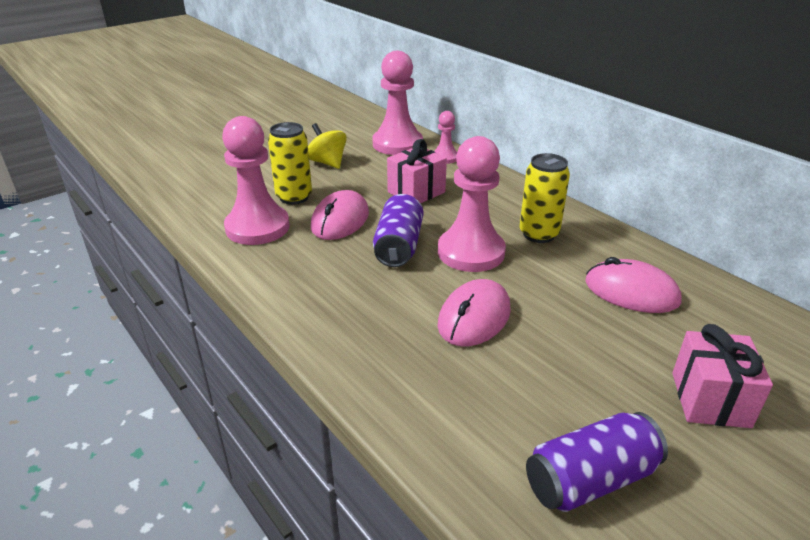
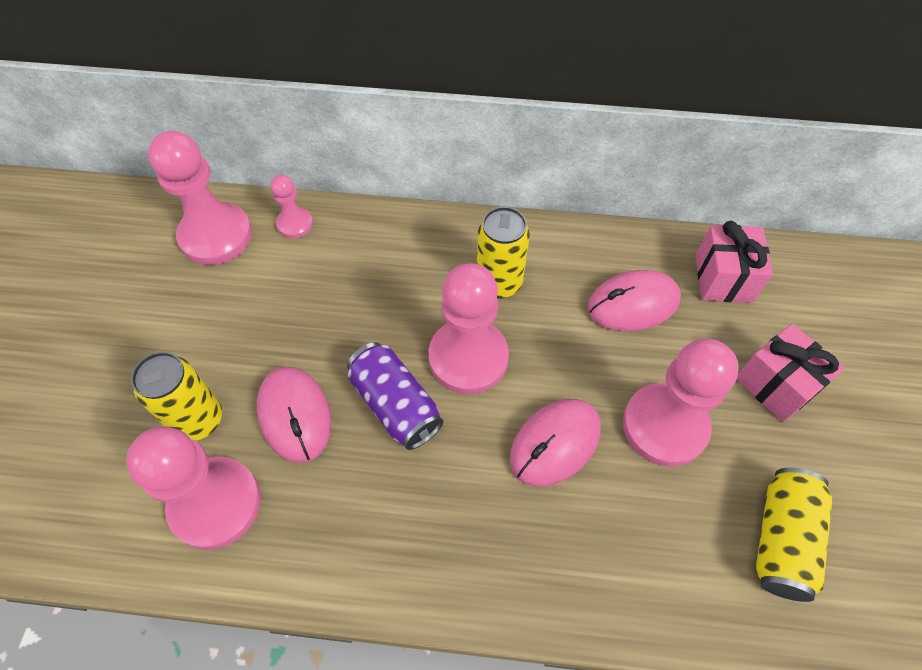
camera: 45 degrees left, 25 degrees up
yellow spinning top [308,123,347,169] -> none
pink gift [387,139,447,203] -> pink gift moved to [695,221,773,303]
pink mouse [437,279,511,346] -> pink mouse turned 60 degrees clockwise [510,399,601,487]
purple can [526,412,668,512] -> yellow can [755,468,832,602]
none -> pink pawn [623,338,739,467]

